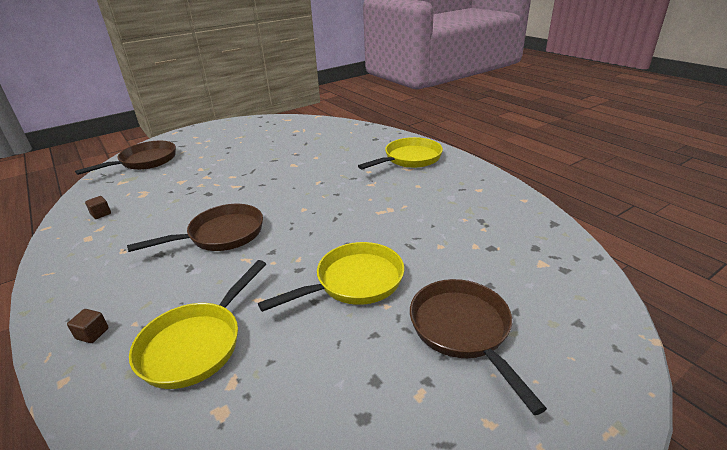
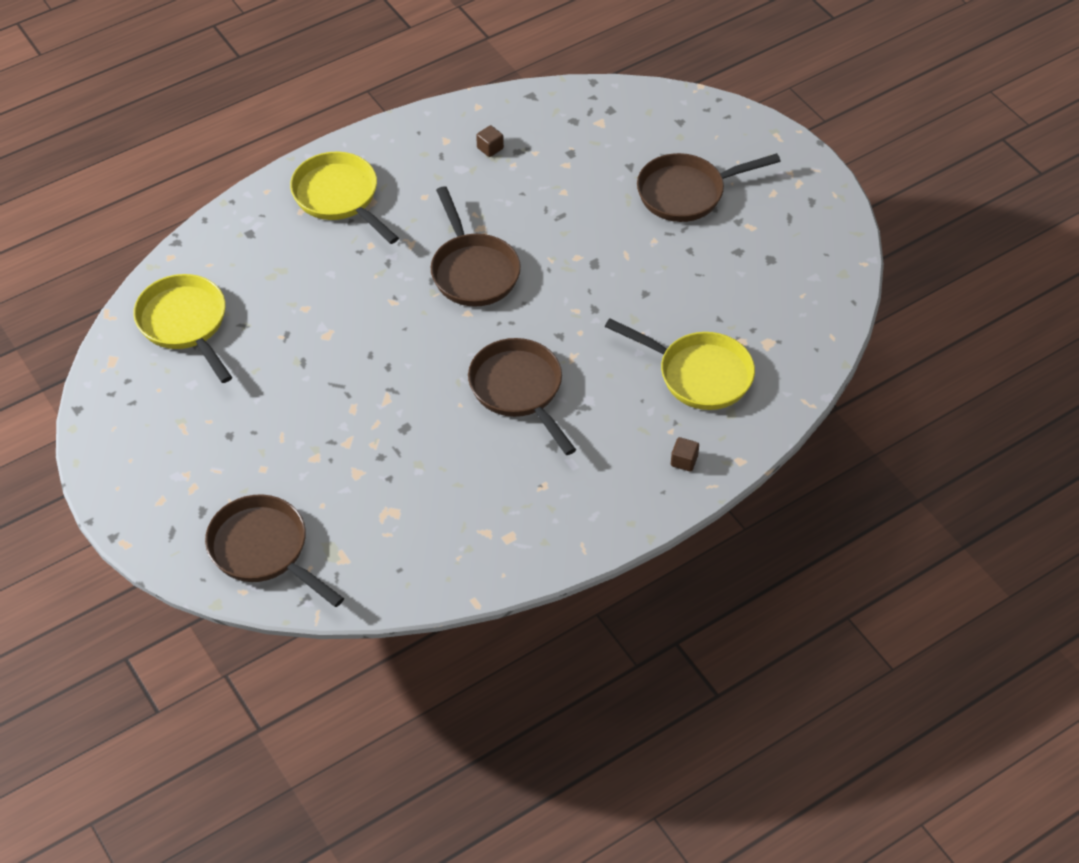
camera: 90 degrees left, 20 degrees up
brown cube [85,196,111,219] -> brown cube moved to [476,125,504,157]
yellow pan [258,242,404,312] -> yellow pan moved to [133,274,232,383]
none -> brown pan [431,186,521,307]

